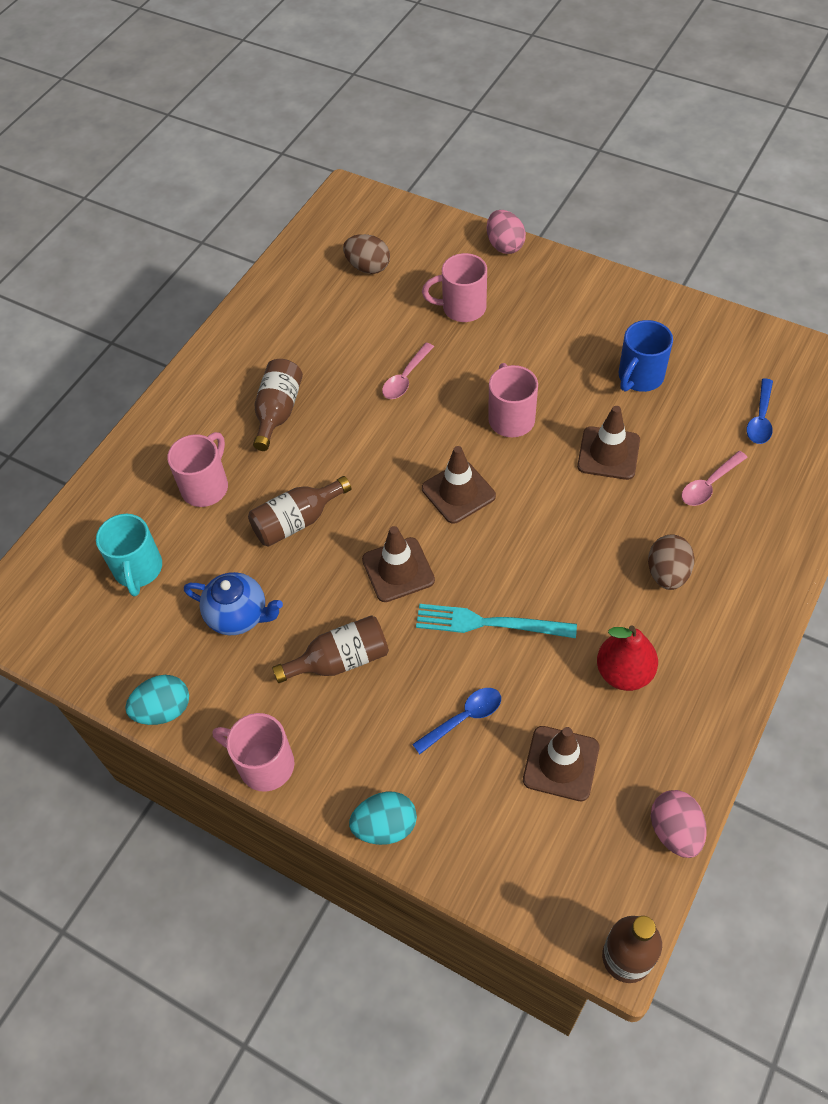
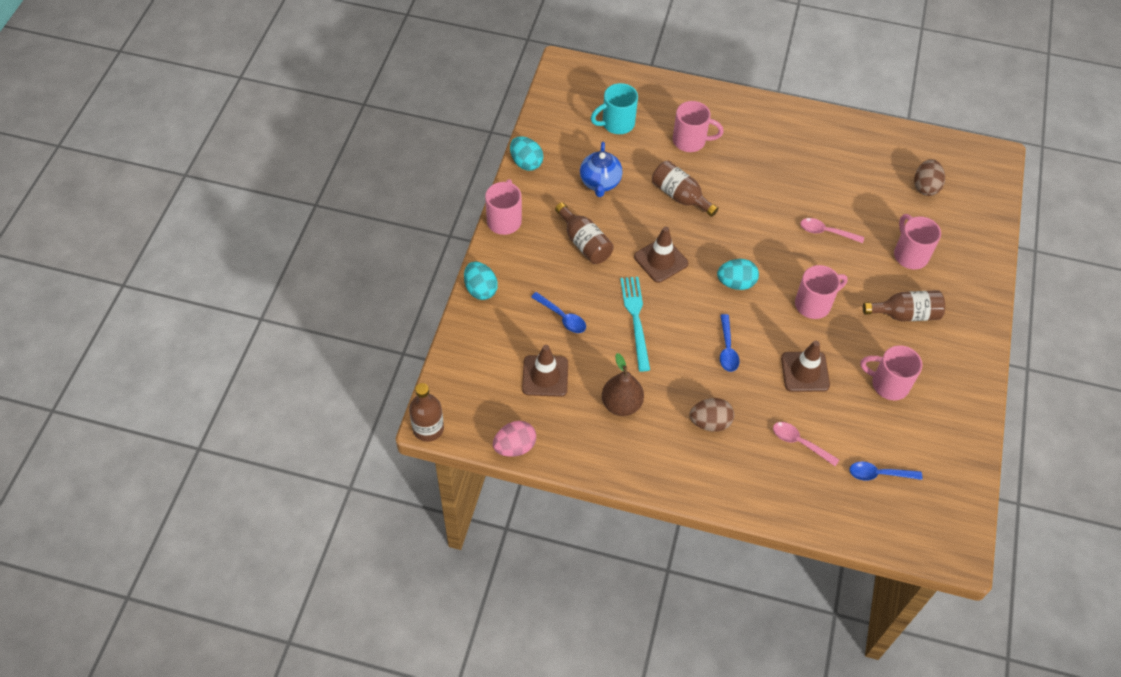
camera: 70 degrees right, 0 degrees up
brown bottle [253,359,303,451] -> brown bottle moved to [863,290,945,322]
brown traffic cone [422,446,496,524] -> turquoise egg [717,259,759,290]
pink egg [487,210,526,254] -> none
red pear [597,625,658,691] -> brown pear [602,353,644,416]
blue mug [619,320,673,392] -> pink mug [860,345,922,400]
none -> blue spoon [720,314,740,372]

